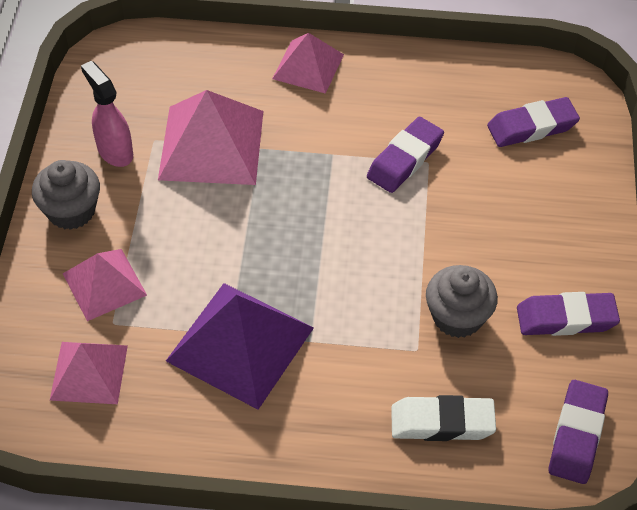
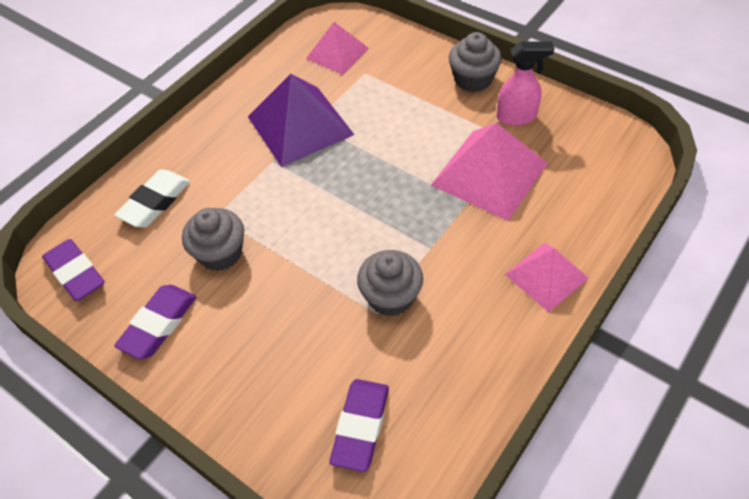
camera: 125 degrees right, 0 degrees up
pink pyramid [63,249,147,321] -> none
purple eraser [367,117,444,193] -> grey cupcake [357,250,423,317]

